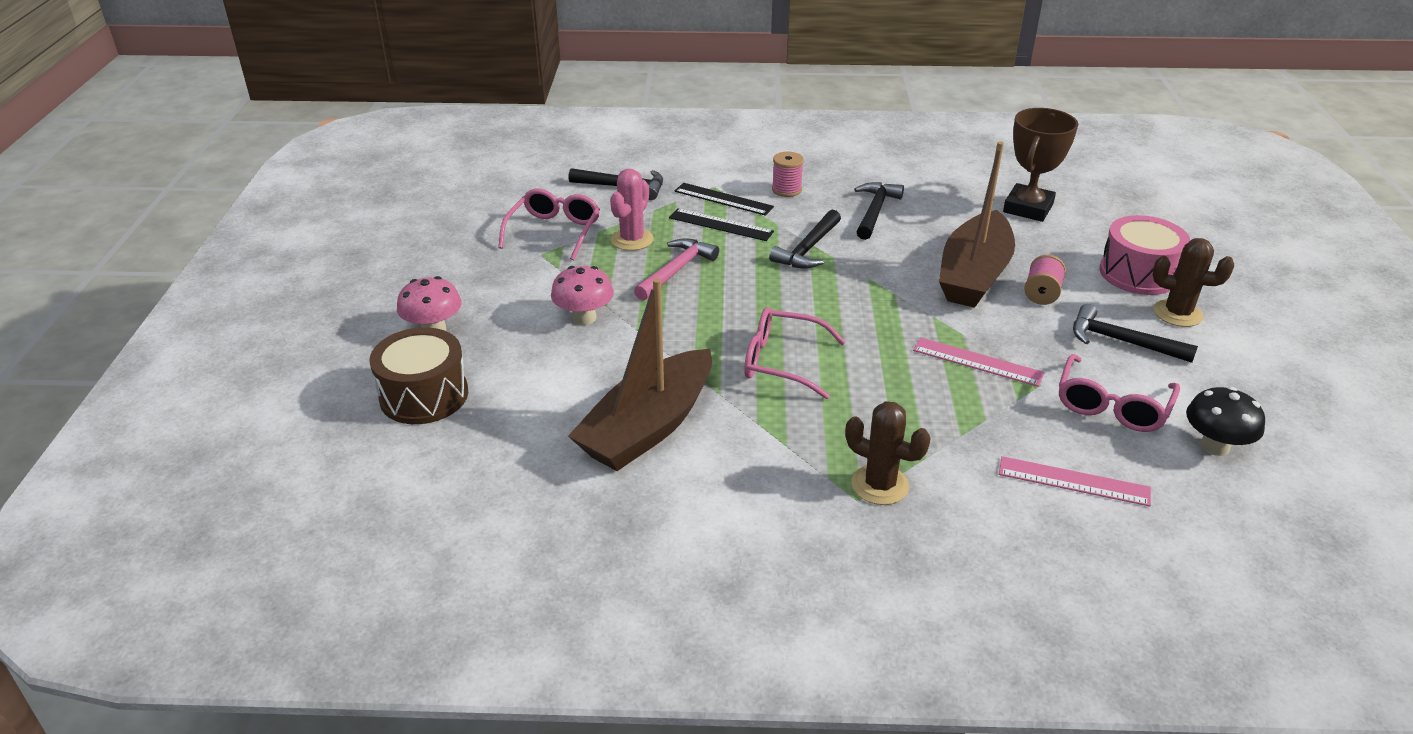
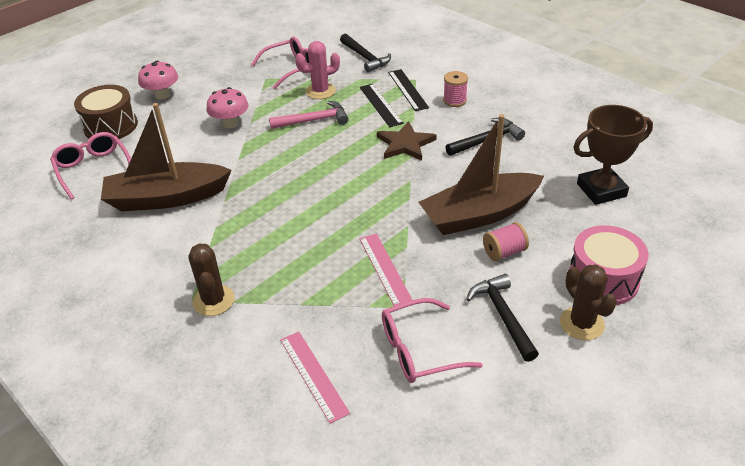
camera: 45 degrees right, 5 degrees up
pink glasses [744,307,846,399] -> pink glasses moved to [50,132,131,200]
black hammer [769,209,841,268] -> brown star [377,121,437,161]
black mushroom [1186,387,1265,456] -> none

